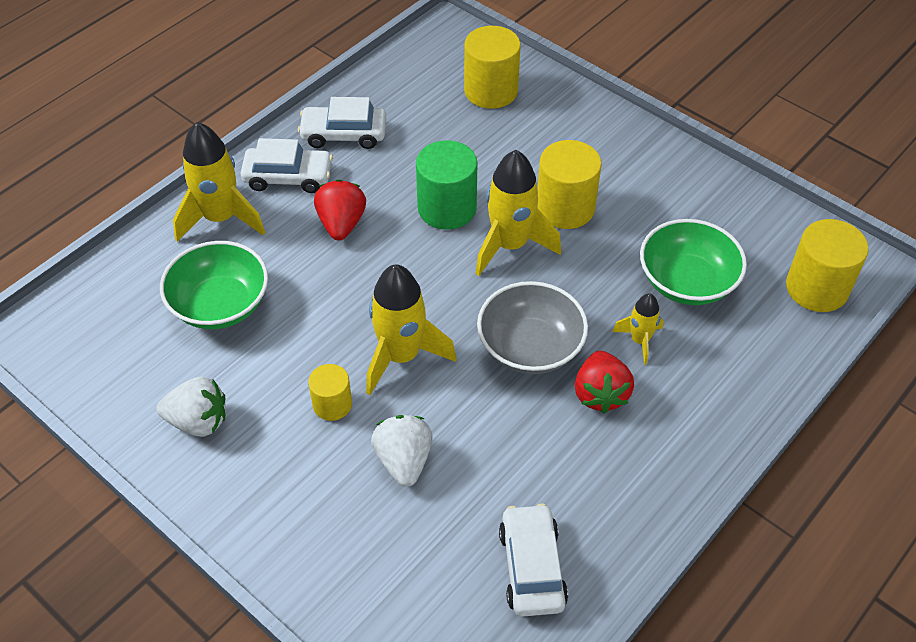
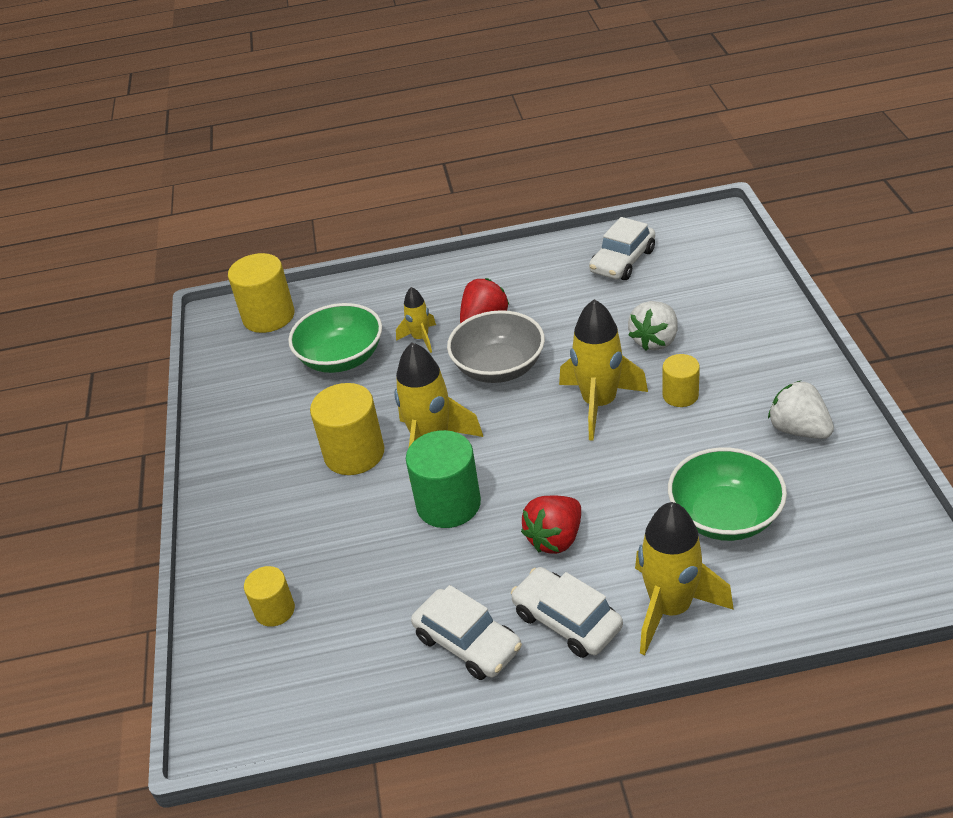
camera: 135 degrees left, 10 degrees down
yellow cylinder [464,26,521,109] -> yellow cylinder [244,566,295,627], size x0.59

